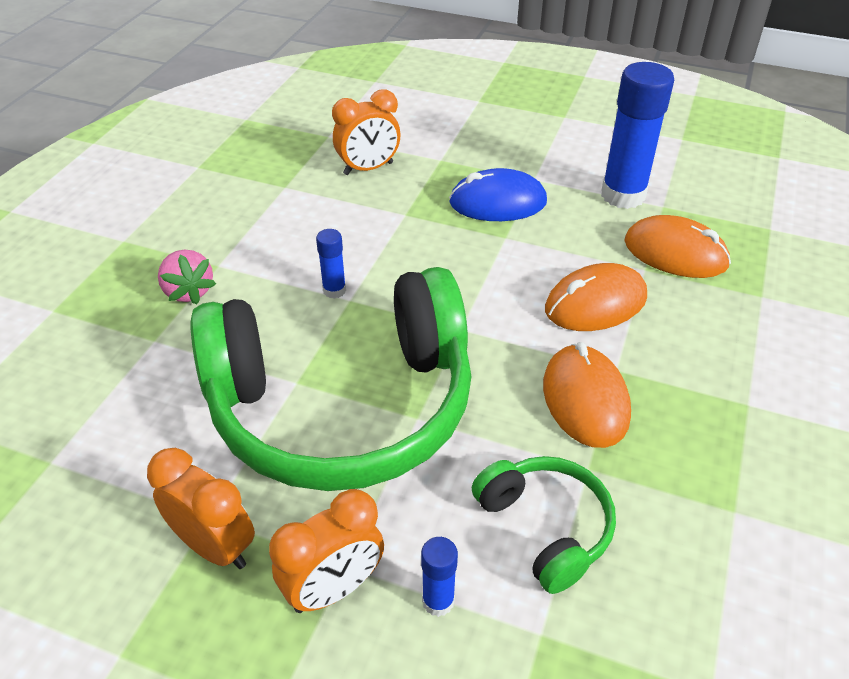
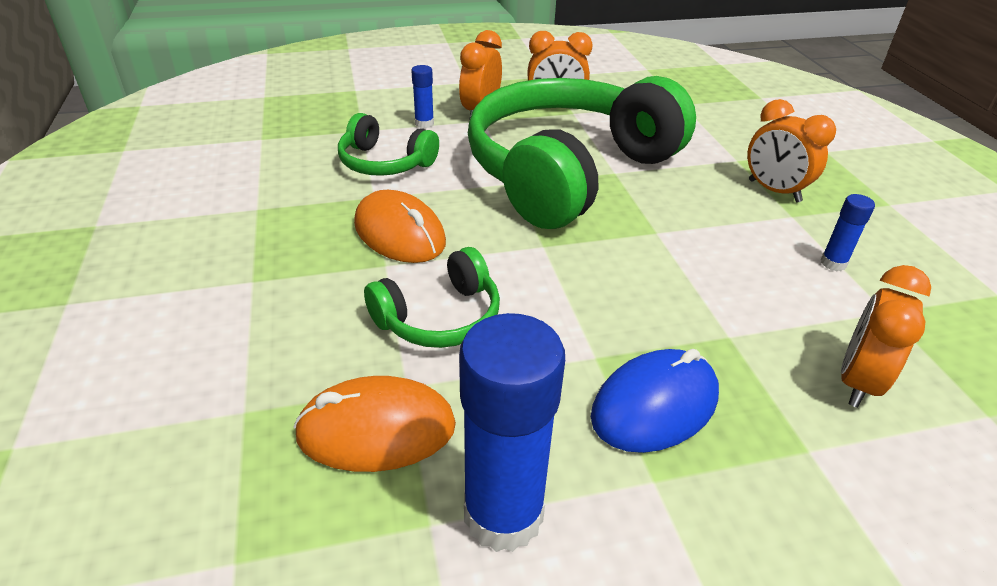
camera: 145 degrees right, 5 degrees down
pink strawberry [158,249,216,305] -> orange clock [747,99,836,203]
blue glue stick [316,229,346,299] -> blue glue stick moved to [821,194,875,271]
orange mouse [545,263,647,331] -> green headphones [364,247,500,348]

